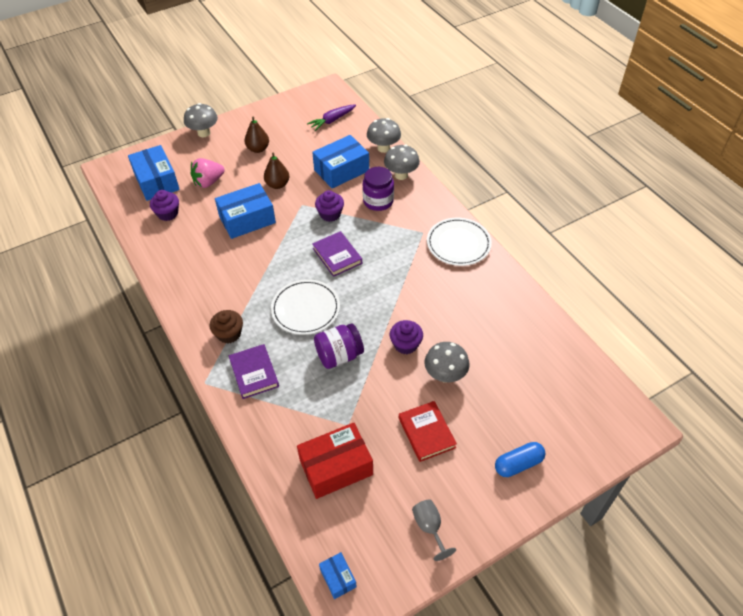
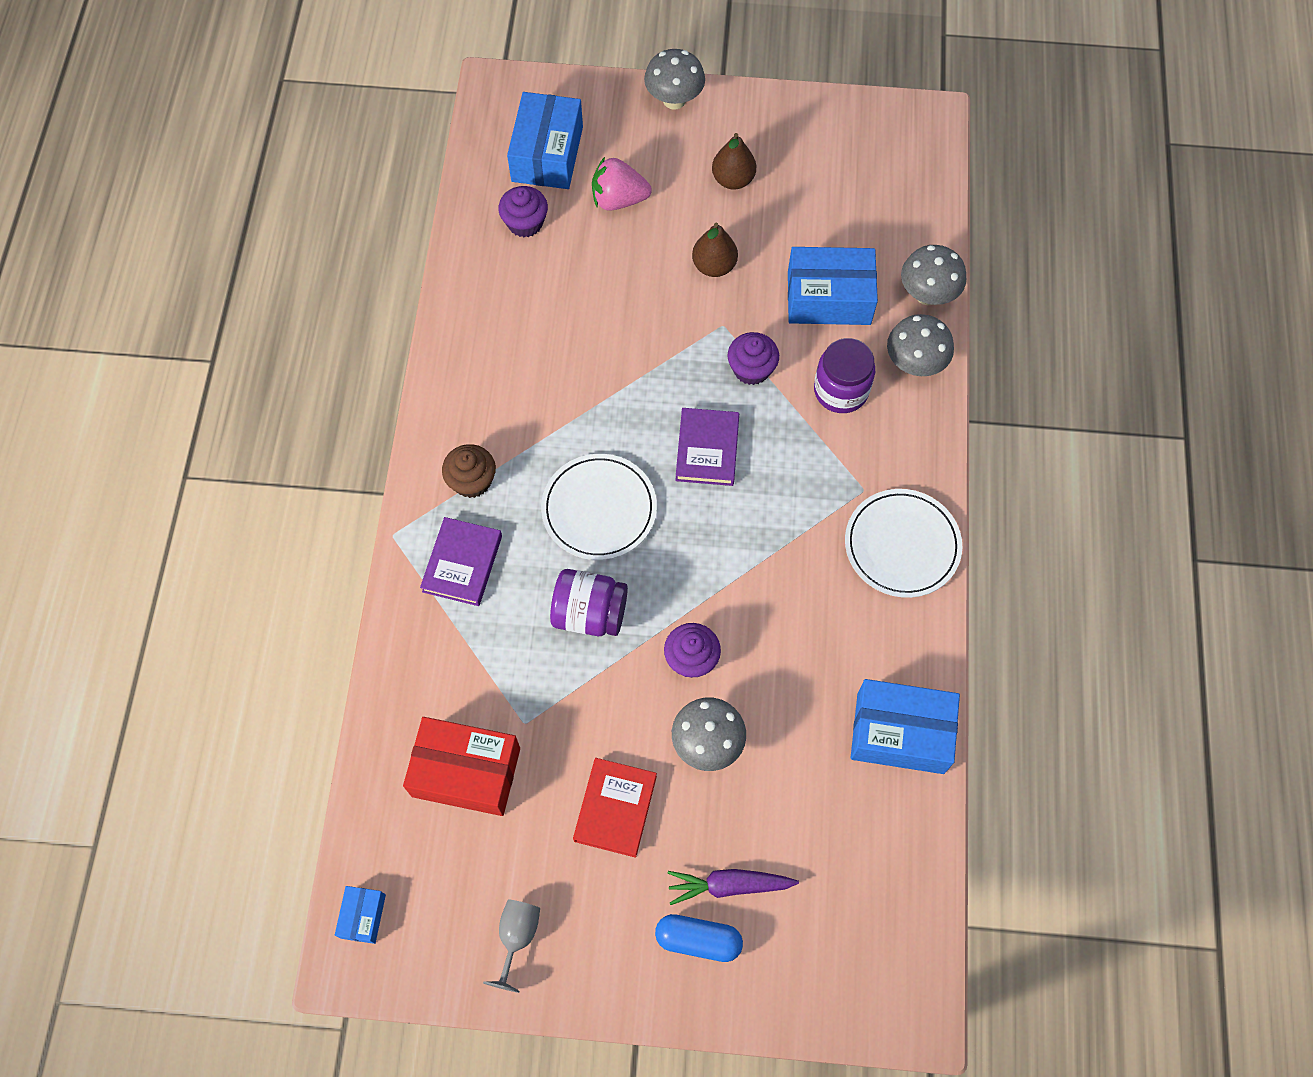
camera: 35 degrees right, 15 degrees up
blue box [215,183,276,239] -> blue box moved to [851,679,960,774]
purple carrot [307,104,356,131] -> purple carrot moved to [668,869,799,905]

